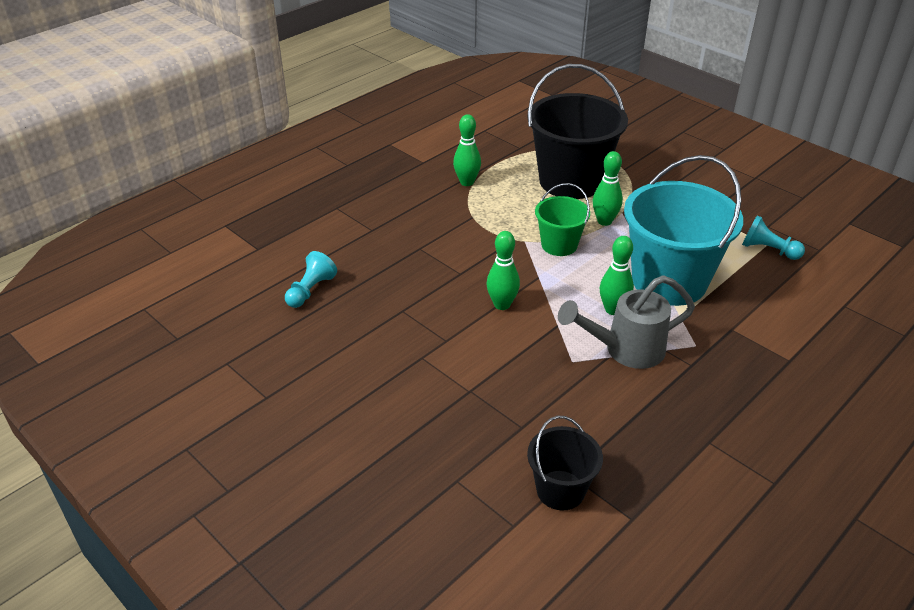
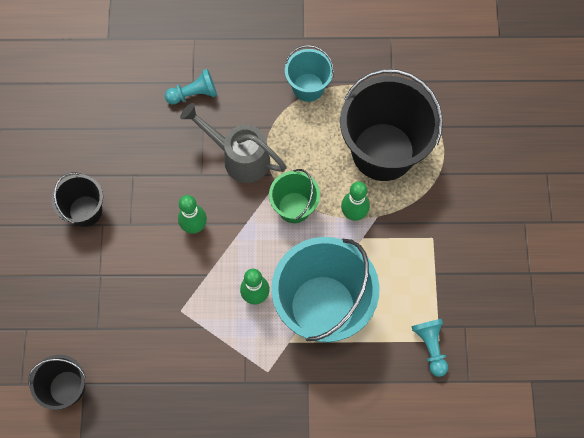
camera: 45 degrees right, 30 degrees up
turquoise pawn [285,251,337,308] -> turquoise pawn moved to [165,69,217,105]
green bowling pin [453,114,481,186] -> turquoise bucket [285,45,334,102]
grey watering can [558,275,695,369] -> grey watering can moved to [180,103,287,183]
none -> black bucket [52,172,103,227]

